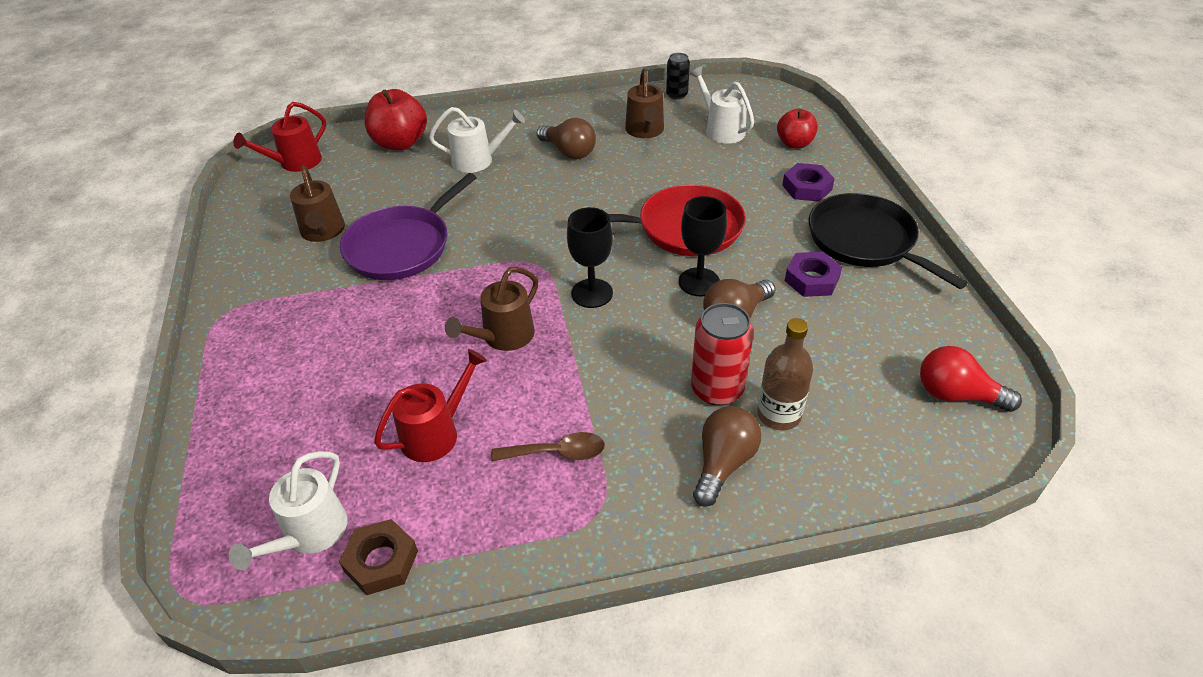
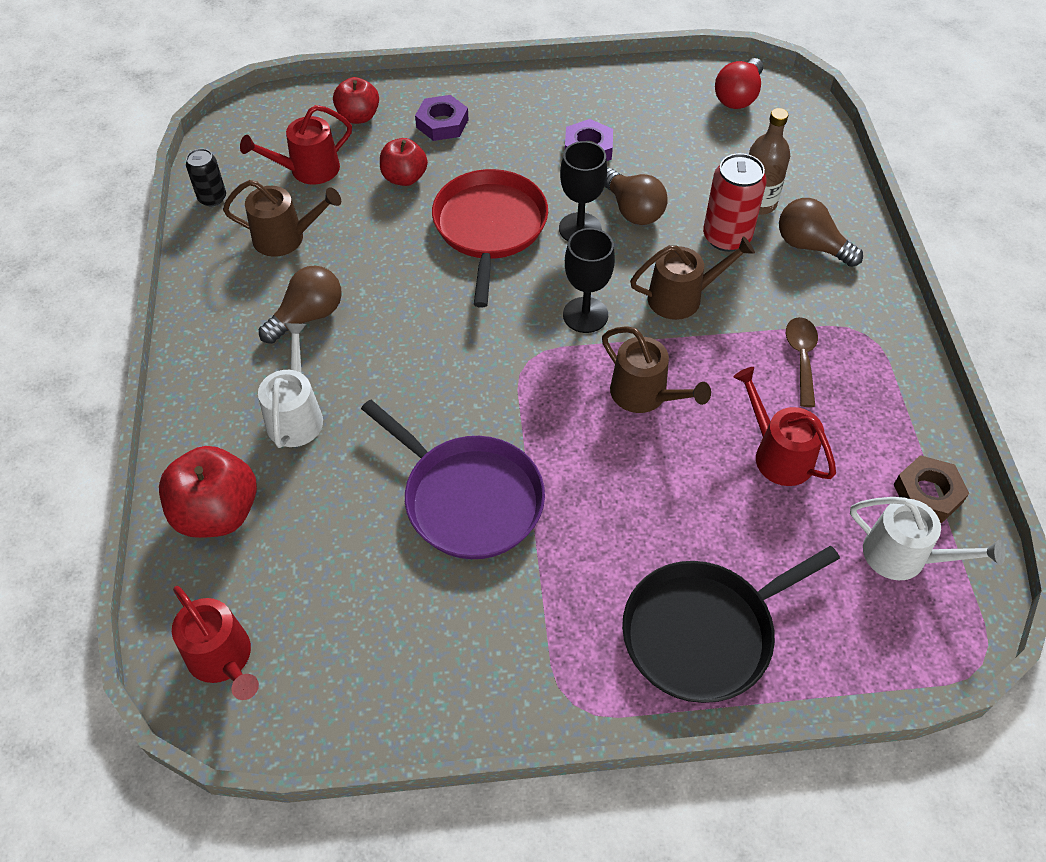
camera: 85 degrees left, 10 degrees up
brown watering can [290,165,345,242] -> brown watering can moved to [630,236,755,320]
white watering can [689,66,754,144] -> red watering can [240,105,352,185]
black pan [809,193,968,289] -> black pan moved to [622,546,840,703]
none -> red apple [380,138,428,186]

